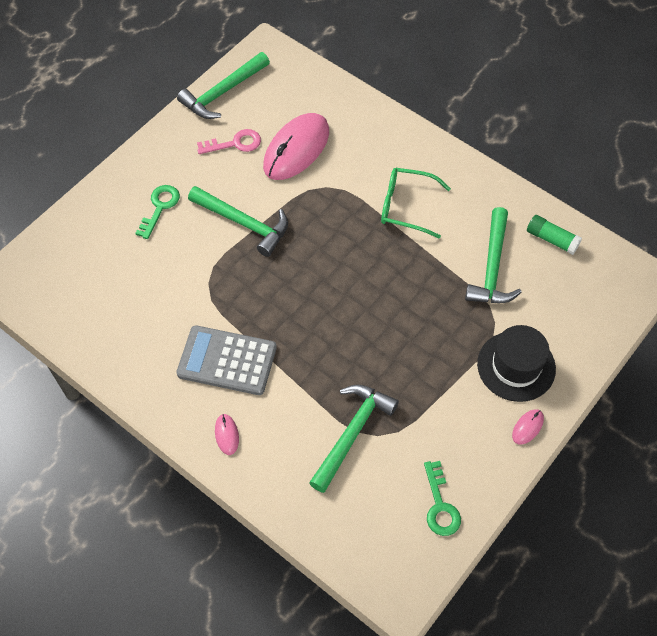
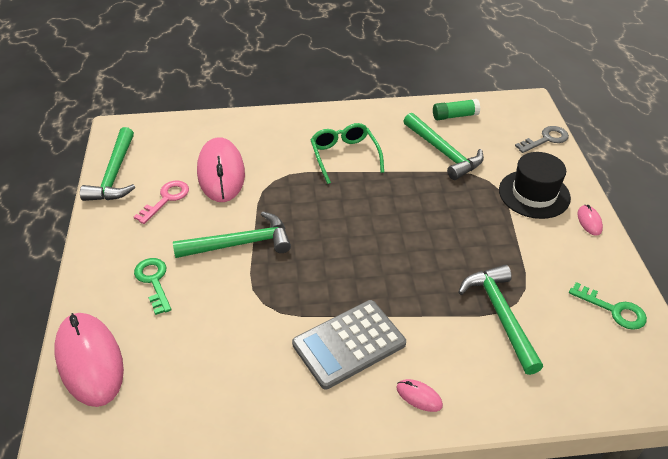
camera: 45 degrees left, 15 degrees down
green glasses [381,168,451,239] -> green glasses turned 105 degrees clockwise [310,123,384,184]
none -> pink mouse [54,313,124,407]
none -> grey key [515,126,569,153]

